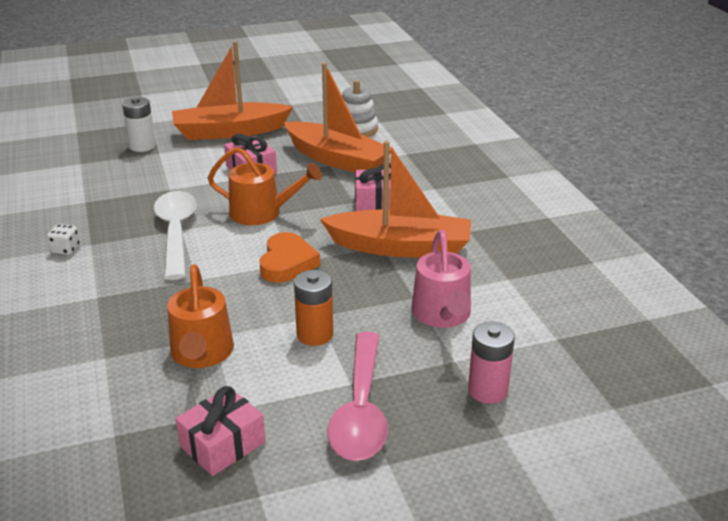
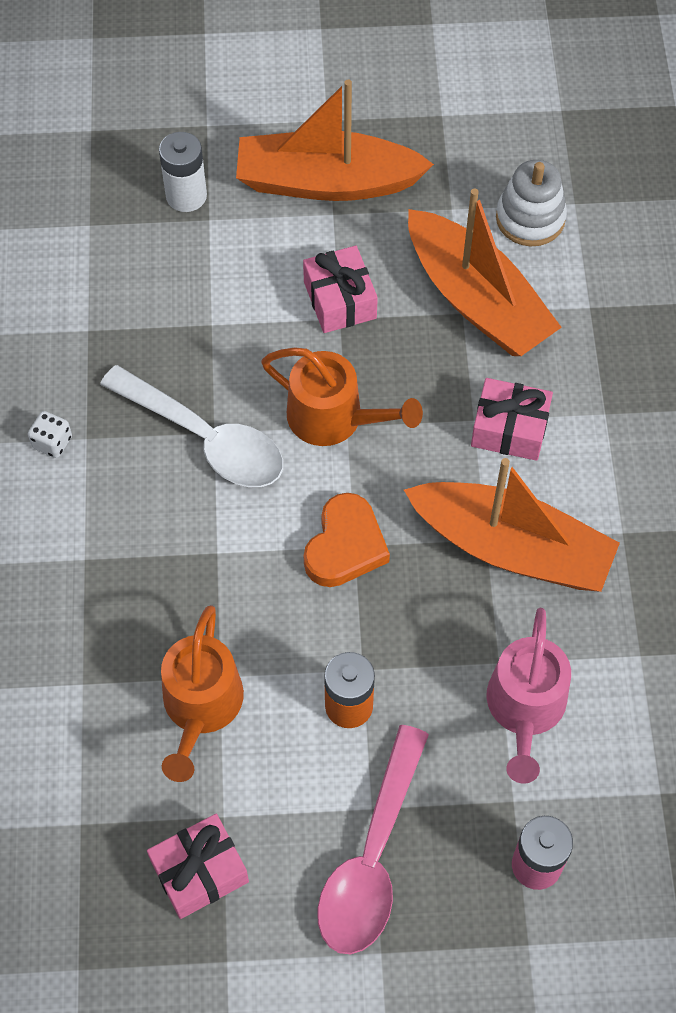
camera: 15 degrees right, 30 degrees up
white spoon [154,191,197,280] -> white spoon turned 120 degrees clockwise [100,365,283,487]

